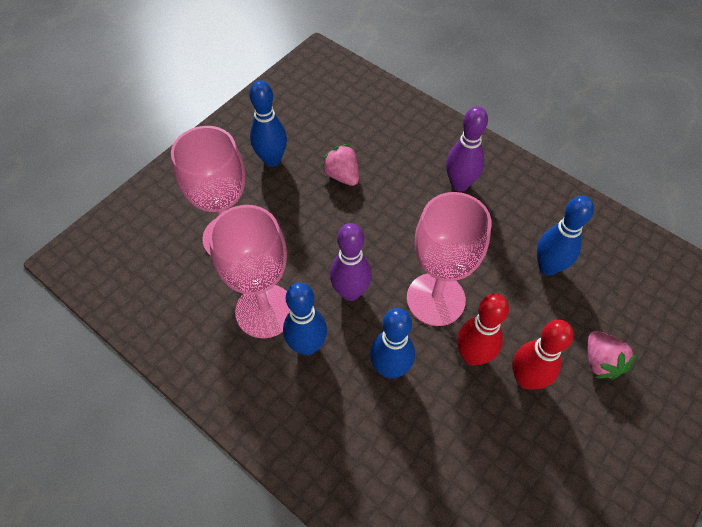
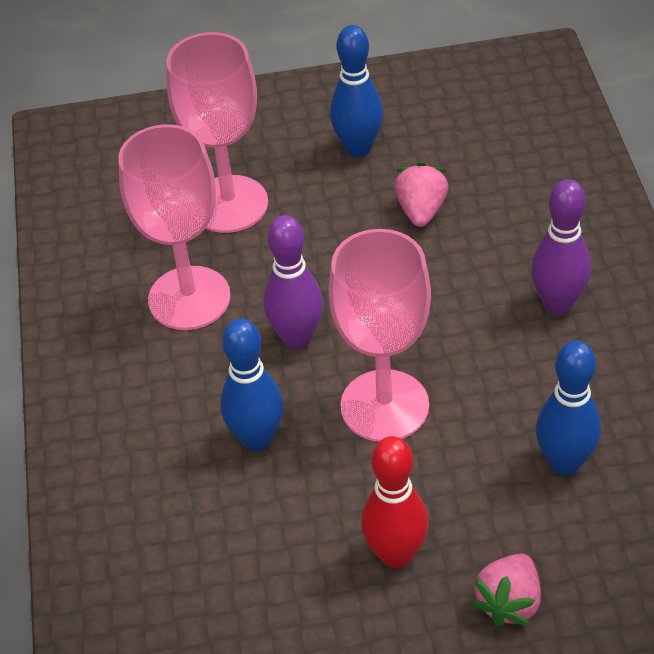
camera: 45 degrees right, 10 degrees down
blue bowling pin [283,282,327,355] -> none
red bowling pin [457,294,509,366] -> none

